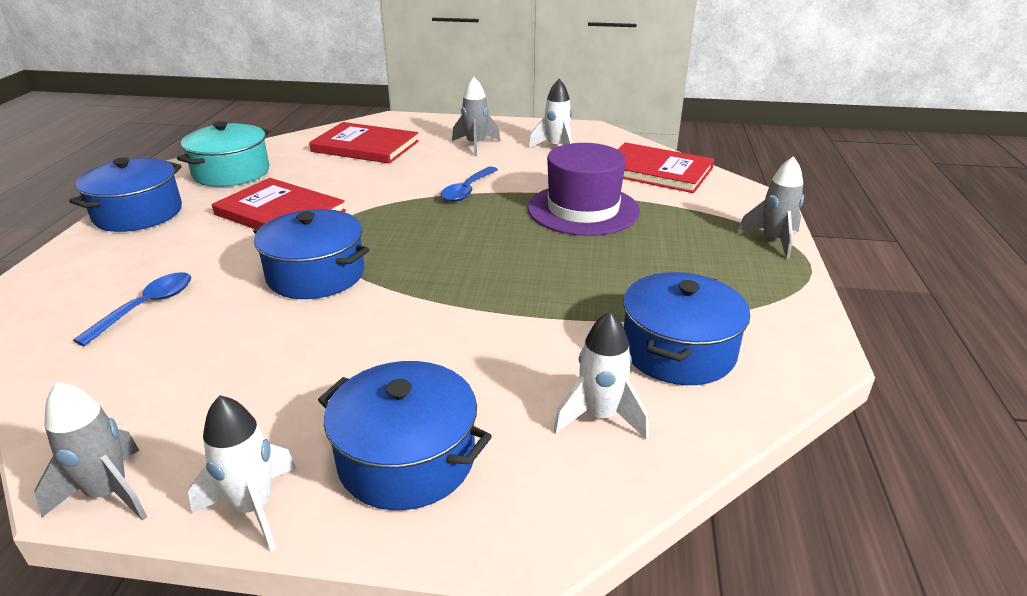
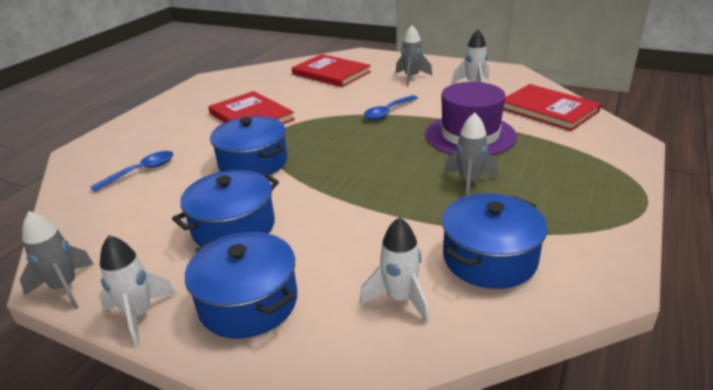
camera: 20 degrees right, 0 degrees up
blue pot [69,157,182,232] -> blue pot moved to [172,170,279,246]
turquoise pot [177,121,270,187] -> none
grey rocket [737,156,804,259] -> grey rocket moved to [444,113,498,196]

